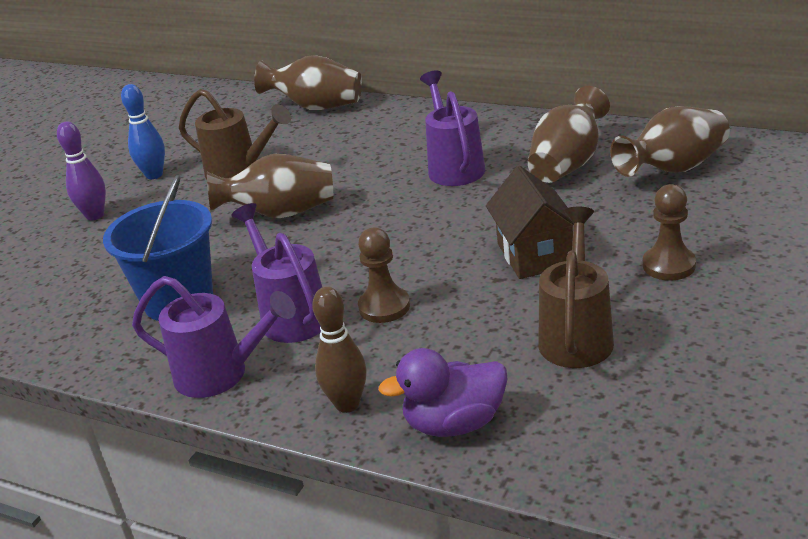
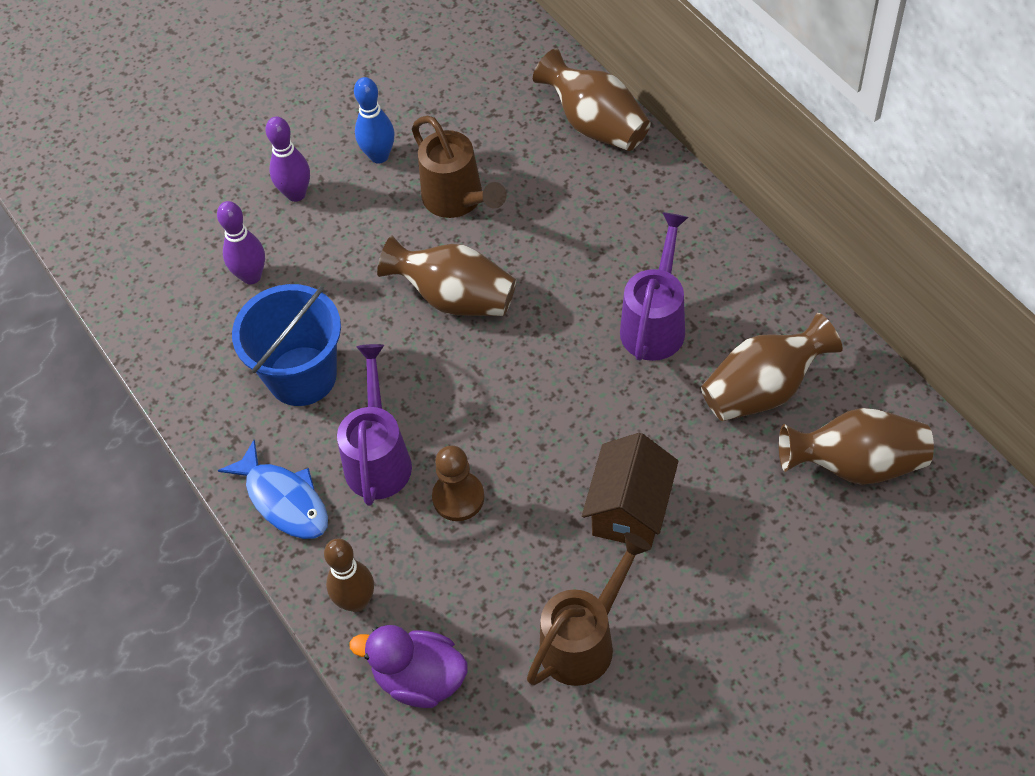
camera: 30 degrees right, 25 degrees up
purple watering can [132,276,296,398] -> blue fish [218,440,328,539]
brown pawn [643,184,696,281] -> none
none -> purple bowling pin [217,201,265,284]

